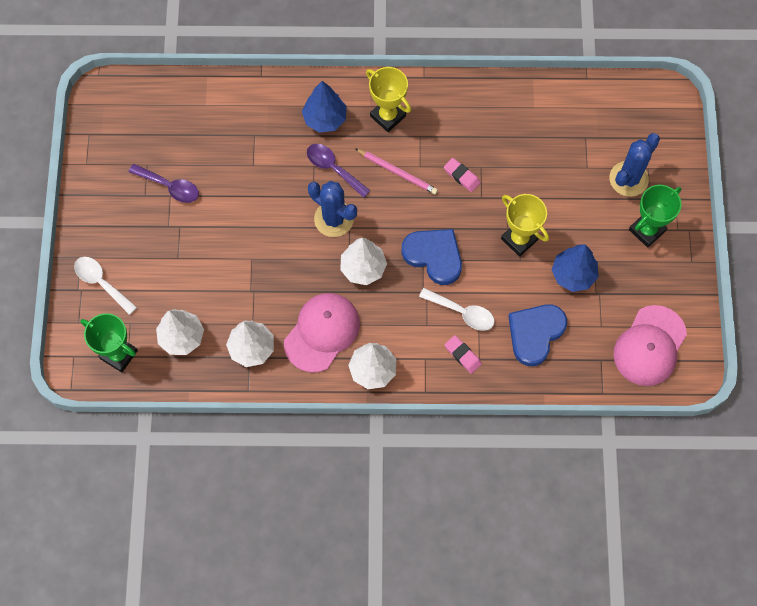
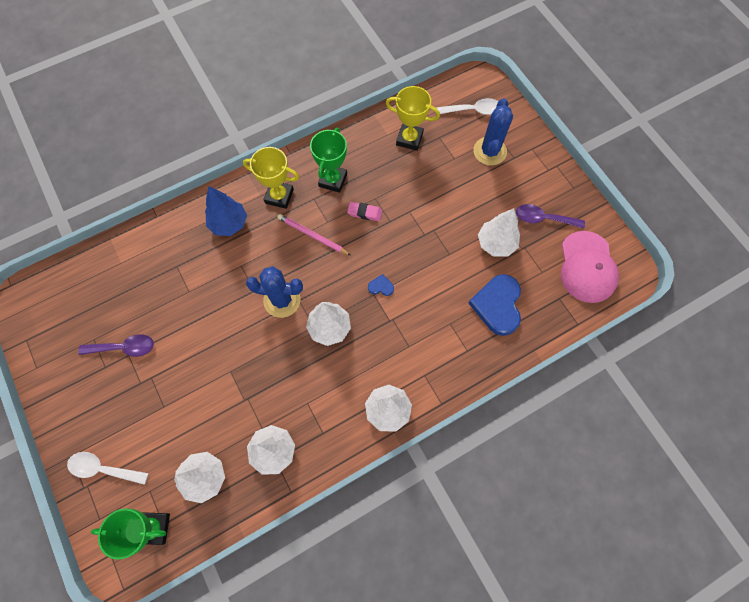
camera: 30 degrees left, 0 degrees up
pink cap [284,293,360,373] -> none
purple spoon [307,144,371,198] -> purple spoon moved to [516,204,585,229]
pink pencil [356,149,438,194] -> pink pencil turned 150 degrees counterclockwise [277,214,351,255]
blue heart [401,229,462,285] -> blue heart [368,274,394,296], size x0.43
white spoon [419,288,495,331] -> white spoon moved to [436,98,498,115]
pink eraser [445,335,482,374] -> none
yellow trophy [501,194,549,257] -> yellow trophy moved to [386,86,440,151]
blue tree [552,244,598,292] -> white tree [478,208,520,257]
green trophy [629,185,681,248] -> green trophy moved to [310,128,347,193]

